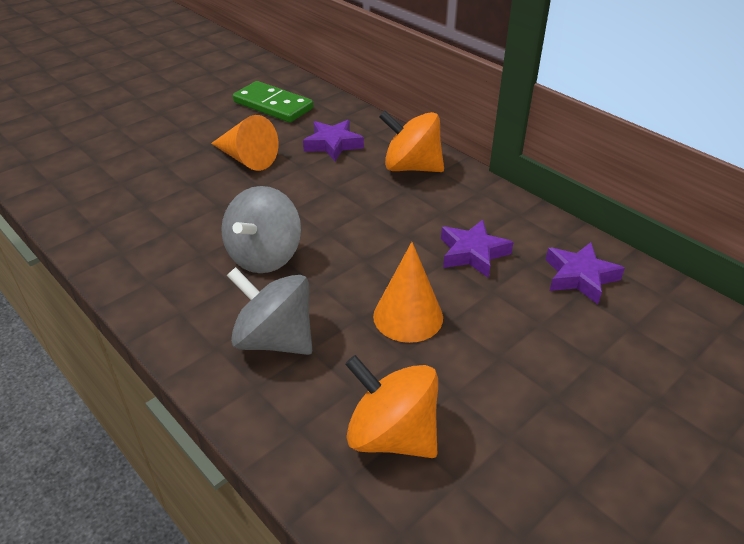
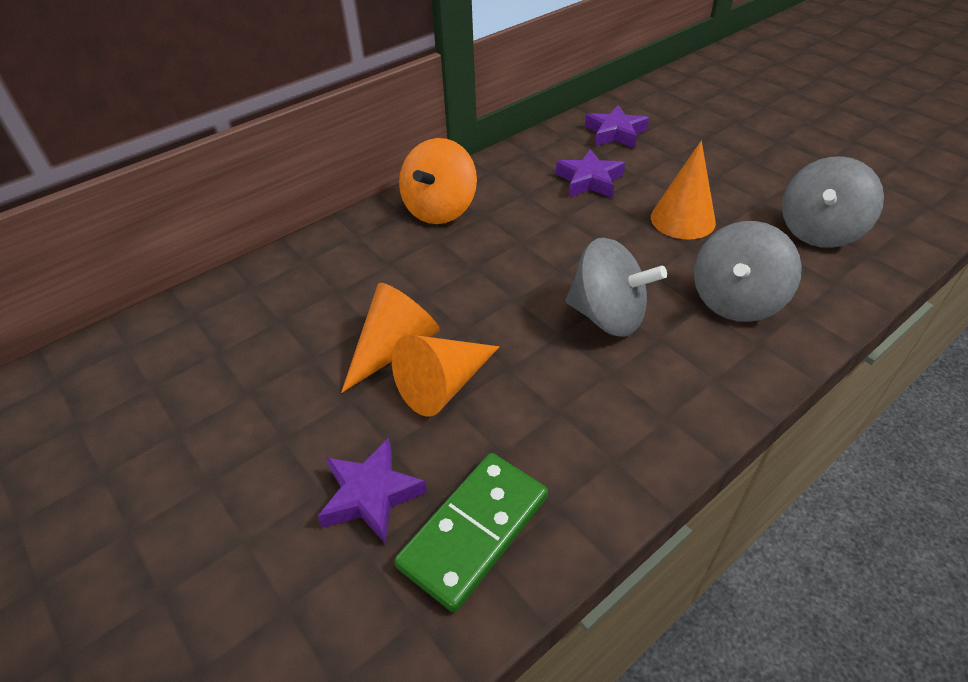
camera: 85 degrees left, 5 degrees up
green domino [233,81,313,123] -> green domino moved to [394,453,548,612]
purple star [303,120,364,161] -> purple star moved to [317,438,427,543]
orange spinning top [345,355,438,458] -> grey spinning top [782,156,884,248]
none -> orange cone [392,335,500,417]

